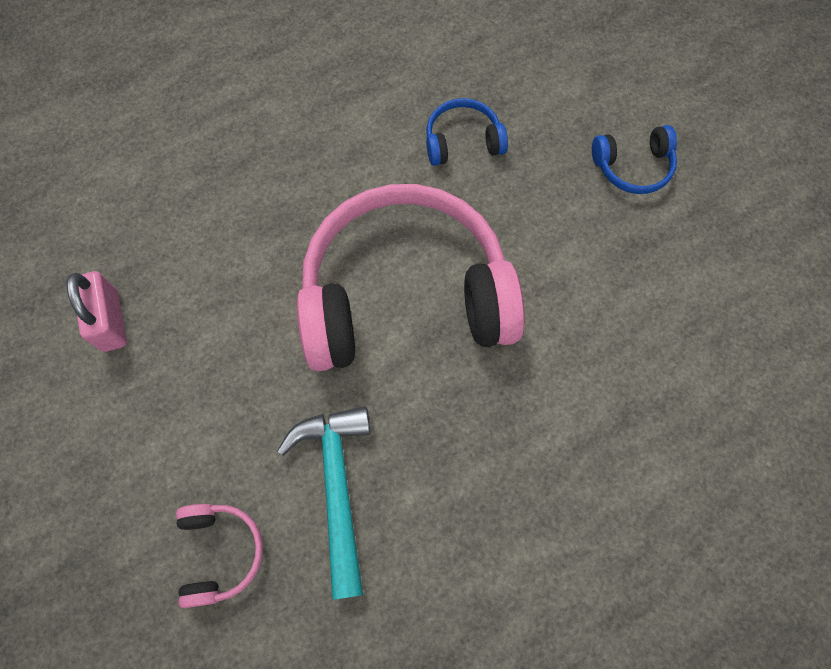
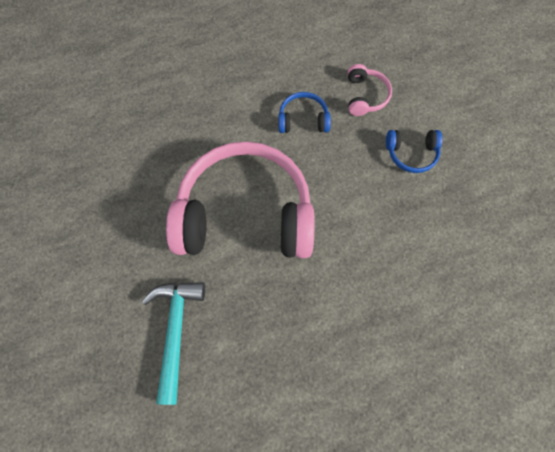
camera: 10 degrees right, 0 degrees up
pink padlock [66,271,127,352] -> none
pink headphones [176,504,263,608] -> pink headphones moved to [348,64,392,116]

